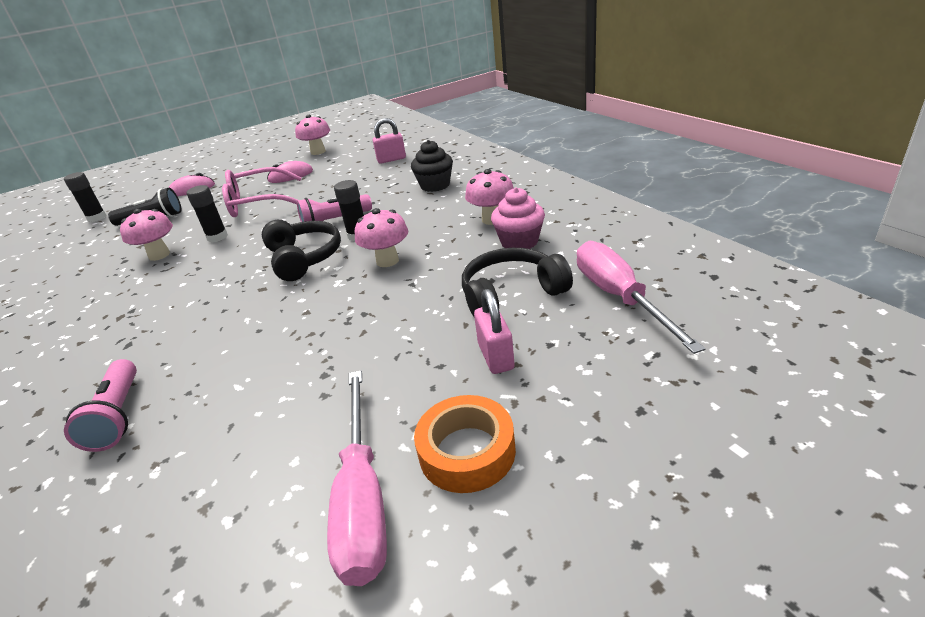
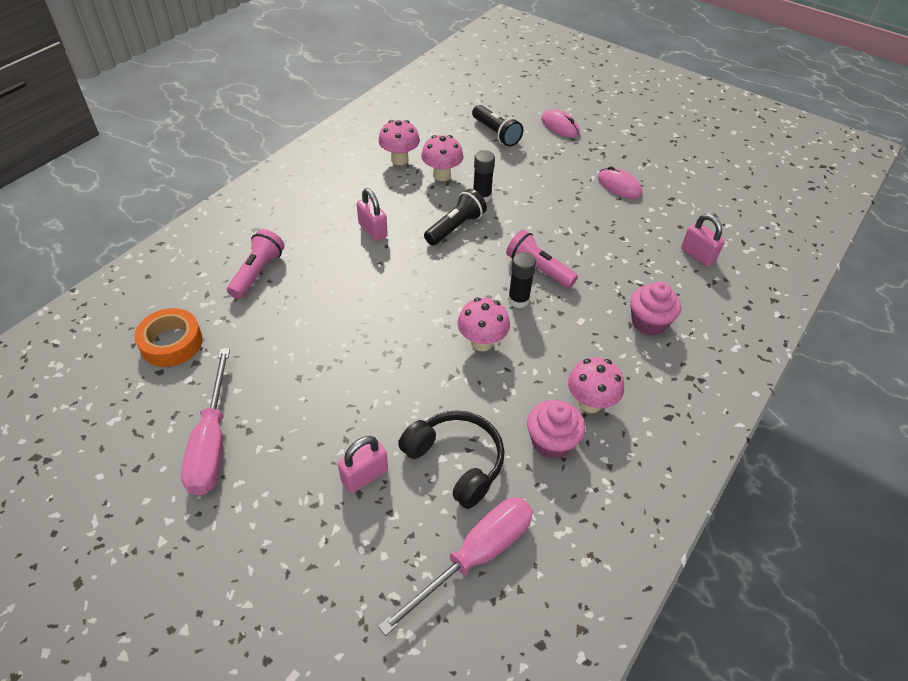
camera: 60 degrees right, 15 degrees up
black glue stick [64,172,107,222] -> none
pink flashlight [64,359,137,452] -> pink flashlight turned 150 degrees clockwise [227,229,285,299]
pink glasses [222,167,302,217] -> none
black headphones [262,220,341,281] -> none
pink mushroom [295,115,330,155] -> pink mushroom moved to [378,120,420,165]
pink screwdriver [327,370,387,586] -> pink screwdriver turned 60 degrees counterclockwise [181,348,230,495]
black cupcake [411,140,453,192] -> pink cupcake [630,282,681,336]
orange tape [414,395,516,493] -> orange tape moved to [134,308,203,367]
none -> pink padlock [357,188,388,241]
none -> black flashlight [424,189,487,245]

